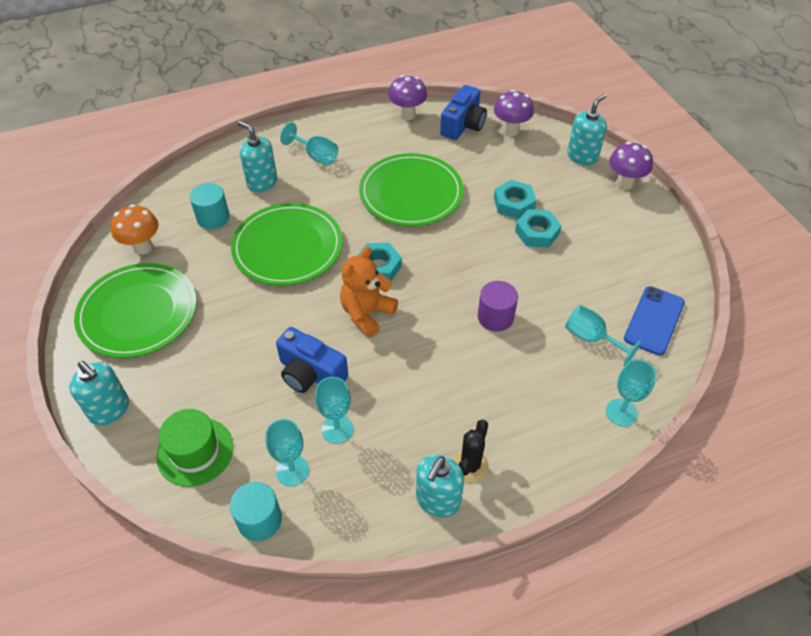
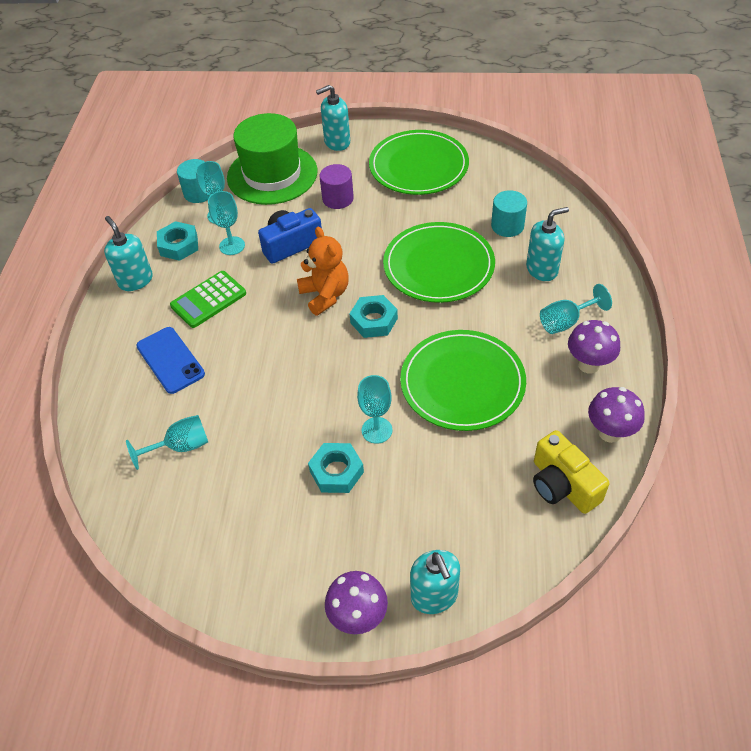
camera: 120 degrees right, 0 degrees up
orange mushroom [111,204,158,255] -> none
green hat [156,409,233,487] -> green hat [227,113,318,205], size x1.63
blue camera [440,85,487,140] -> yellow camera [533,430,609,514]
black cactus [453,420,489,482] -> none
purple cylinder [478,281,518,332] -> purple cylinder moved to [320,164,354,209]
purple mushroom [494,90,534,136] -> purple mushroom moved to [568,320,620,374]
turquoise nut [494,180,536,219] -> turquoise nut moved to [157,221,198,261]
turquoise goblet [606,359,656,427] -> turquoise goblet moved to [357,375,392,444]
blue phone [624,286,685,356] -> blue phone moved to [136,327,205,394]
none -> green calculator [170,271,246,328]

